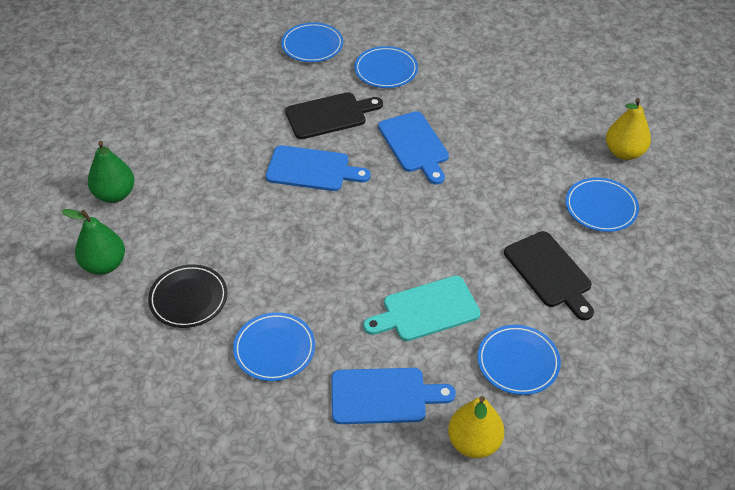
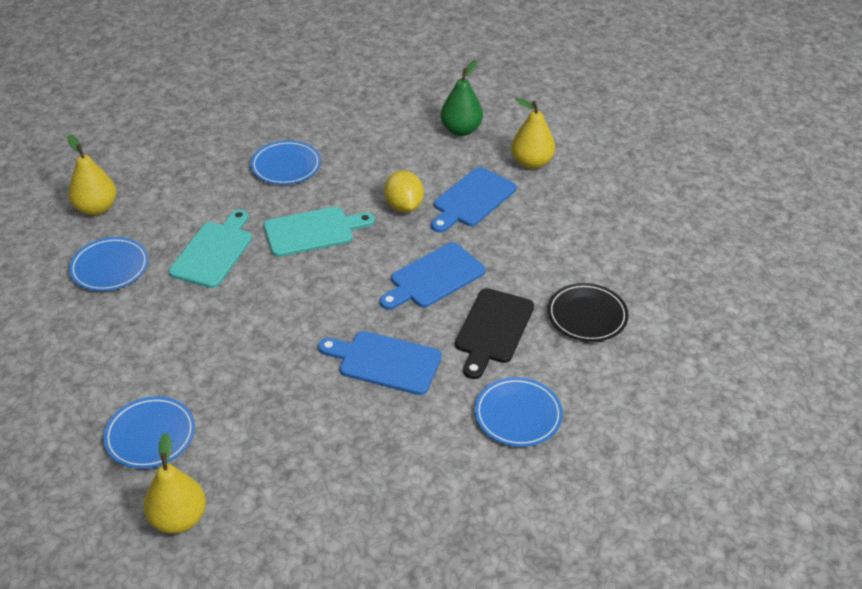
camera: 130 degrees right, 5 degrees down
green pear [88,141,135,203] -> yellow pear [511,98,555,169]
black plate [148,264,227,328] -> black plate moved to [548,283,629,342]
blue plate [281,22,343,62] -> none
blue cutting board [332,368,456,424] -> blue cutting board moved to [431,167,517,233]
black cutting board [504,231,594,320] -> none
none -> turquoise cutting board [264,207,375,257]
none -> yellow lemon [384,170,424,213]

